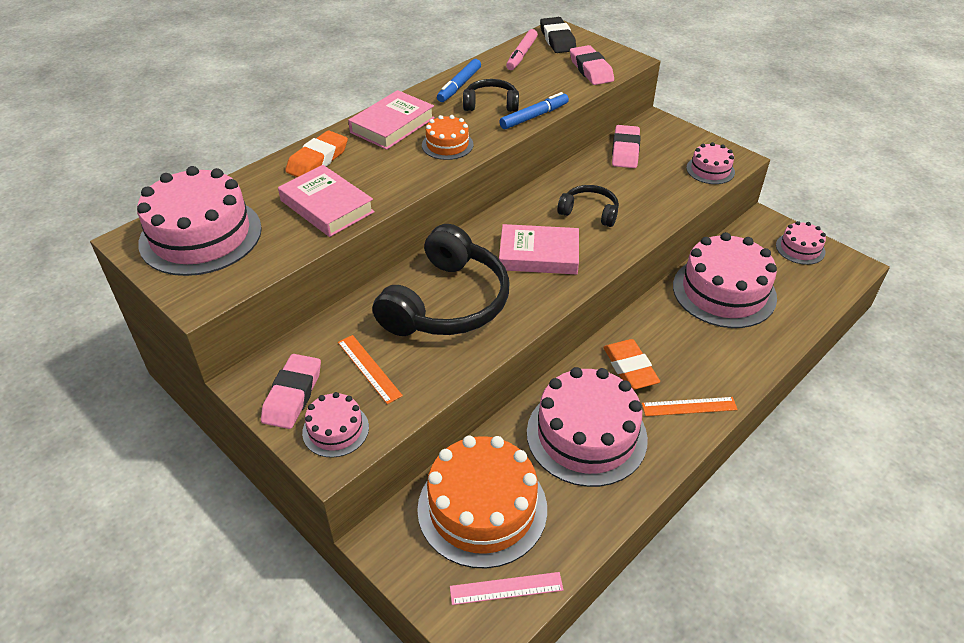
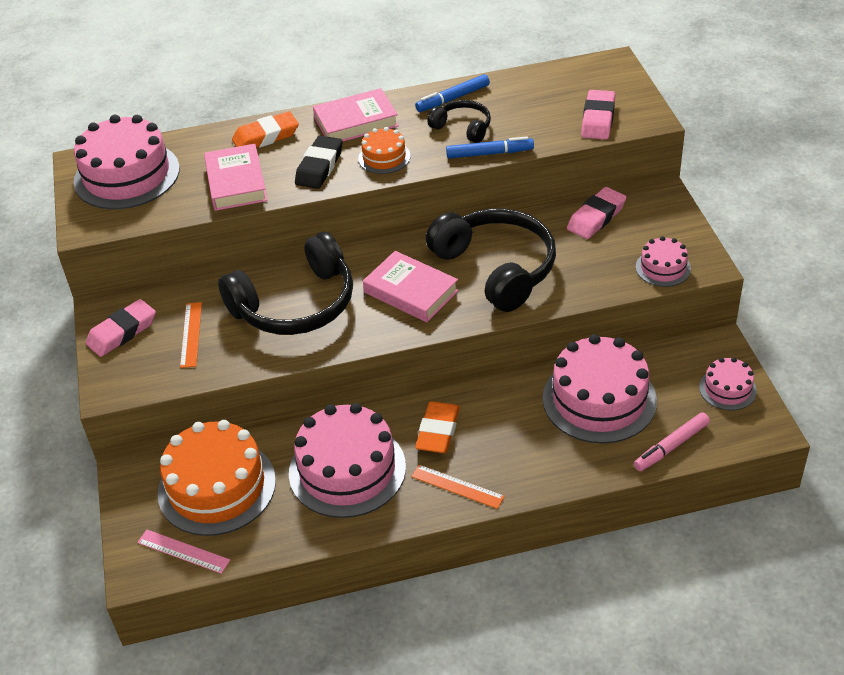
camera: 35 degrees right, 0 degrees up
pink cake [302,392,369,458] -> none
pink marker [506,29,538,70] -> pink marker moved to [634,412,710,471]
black eraser [540,17,576,53] -> black eraser moved to [295,136,343,189]
black headphones [557,185,619,227] -> black headphones [426,208,556,312], size x1.99

